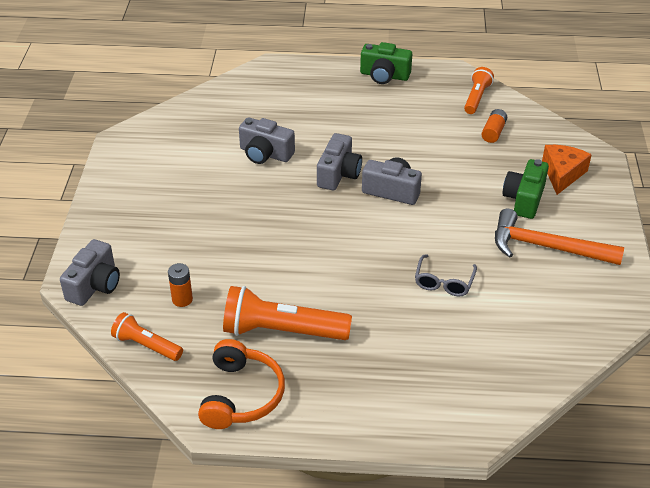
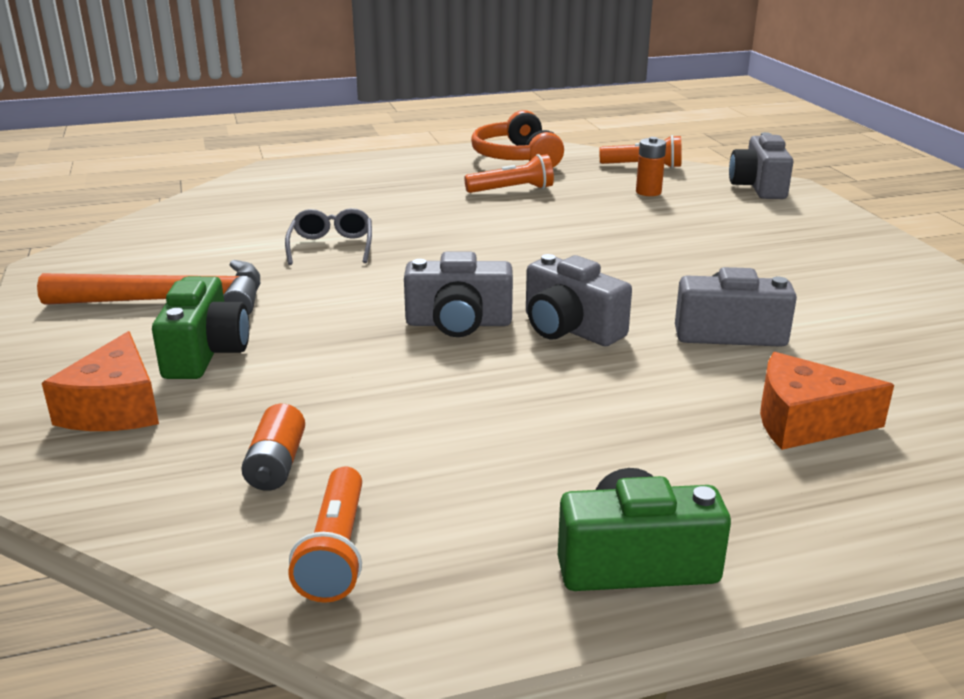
camera: 160 degrees right, 15 degrees down
orange flashlight [223,286,352,340] -> orange flashlight [464,154,554,193], size x0.58
grey camera [317,133,362,190] -> grey camera turned 45 degrees counterclockwise [526,254,632,346]
none -> orange cheese [760,352,894,450]

